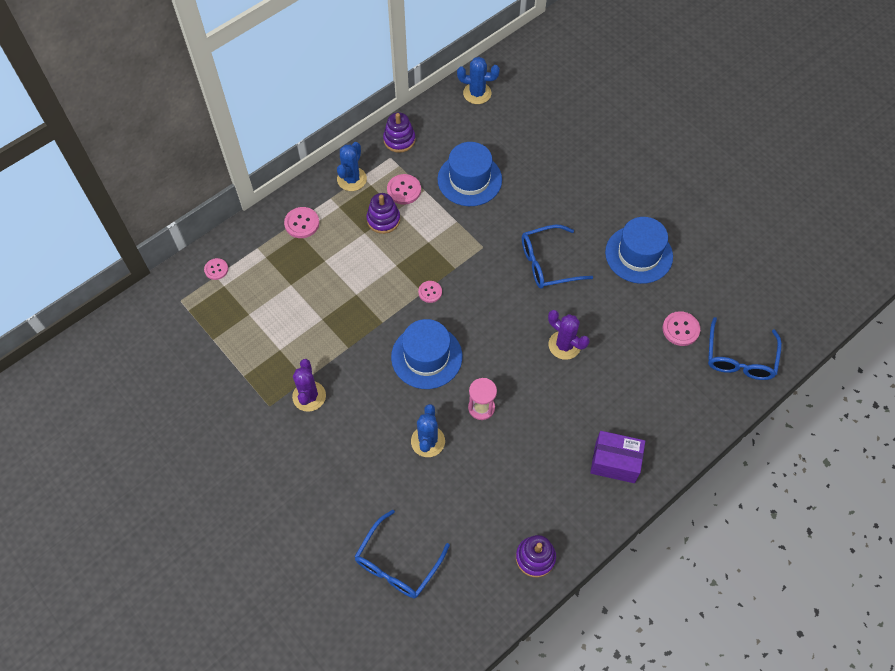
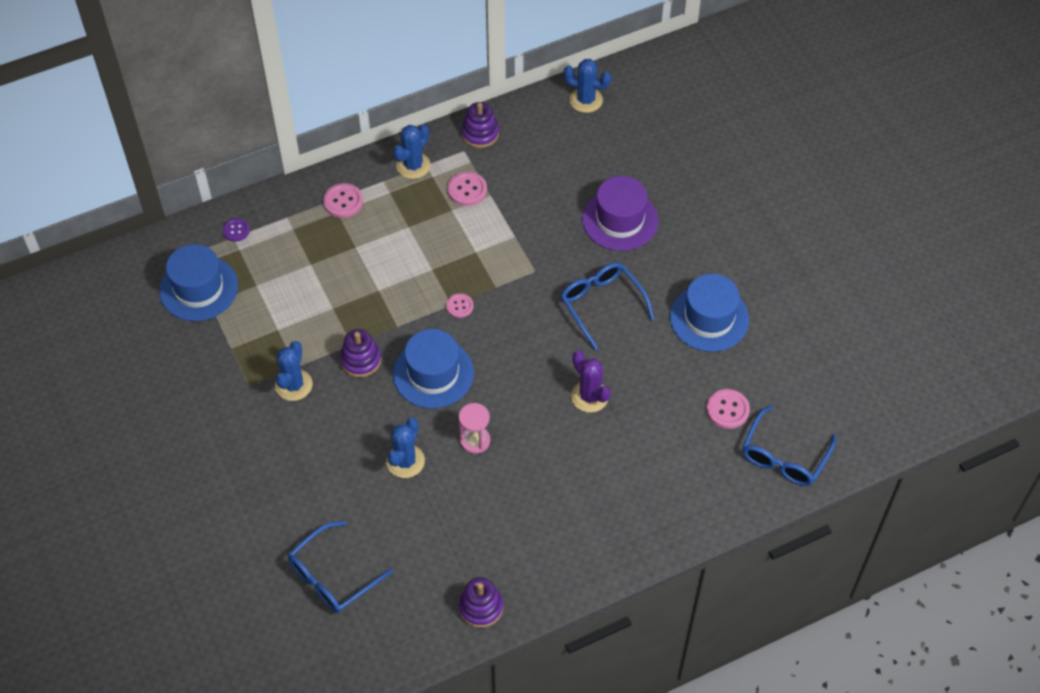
camera: 15 degrees right, 5 degrees down
pink button [204,258,228,280] -> purple button [223,218,250,242]
purple cactus [292,359,326,412] -> blue cactus [275,341,313,401]
purple stacking toy [366,193,400,234] -> purple stacking toy moved to [340,329,381,377]
blue hat [437,142,502,206] -> blue hat moved to [159,244,238,321]
blue glasses [522,224,593,289] -> blue glasses turned 60 degrees clockwise [560,263,654,350]
purple box [590,431,645,483] -> none
none -> purple hat [582,176,658,251]

